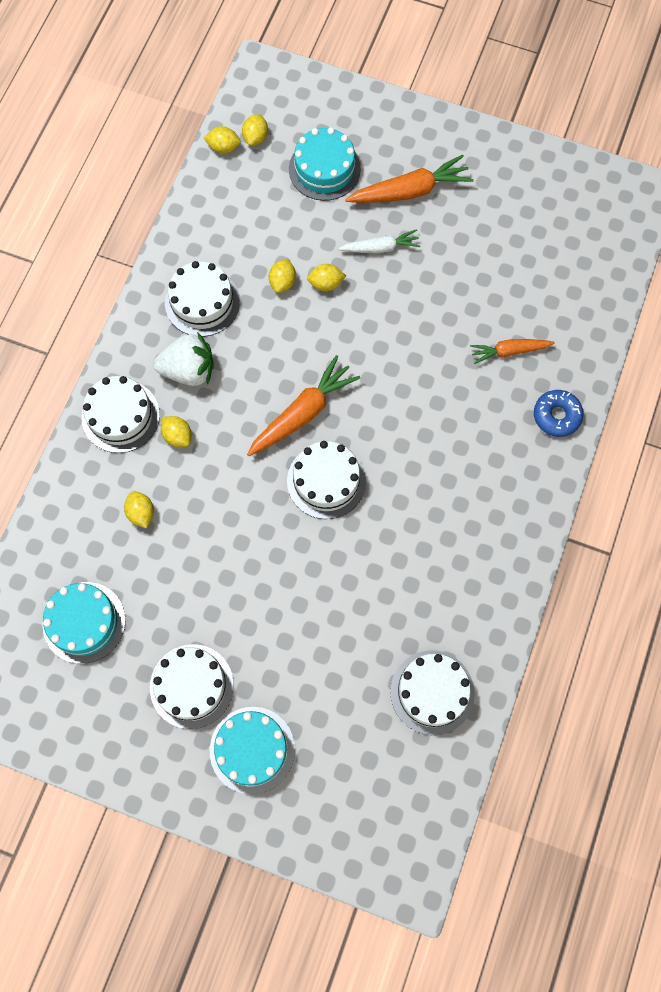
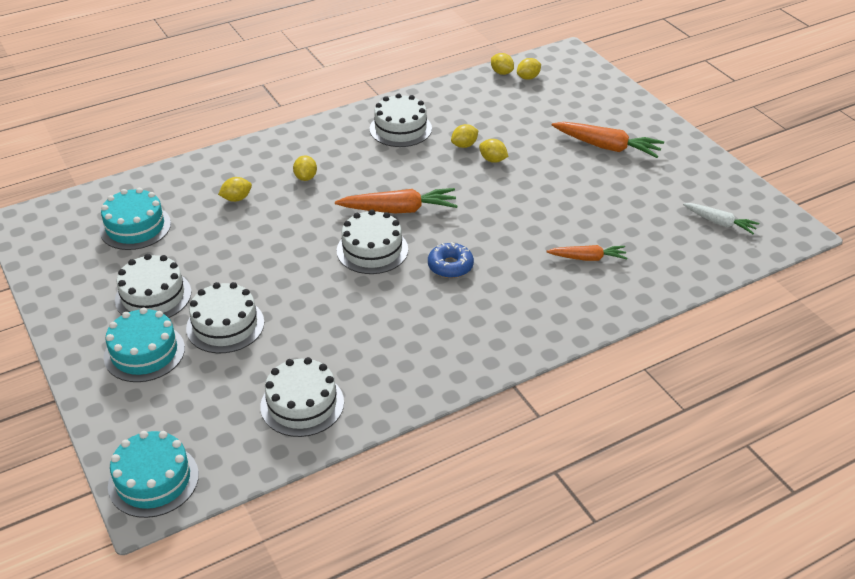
camera: 40 degrees right, 30 degrees down
white cake [82,376,160,453] -> white cake moved to [186,282,264,353]
yellow lemon [124,491,154,529] -> yellow lemon turned 45 degrees clockwise [218,177,252,202]
white strawberry [153,332,214,386] -> none
turquoise cake [289,127,361,201] -> turquoise cake moved to [108,431,199,518]
white carrot [338,229,420,253] -> white carrot moved to [683,203,759,234]
orange carrot [470,339,555,364] -> orange carrot turned 150 degrees clockwise [546,245,627,261]
blue donut [534,390,584,437] -> blue donut moved to [428,243,474,278]

